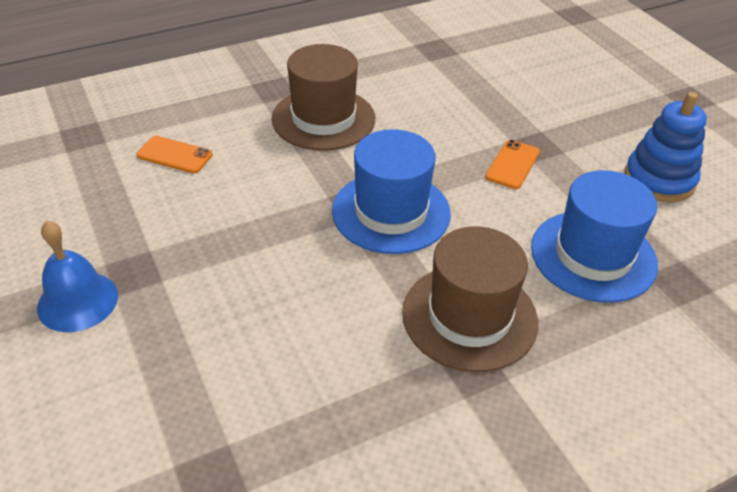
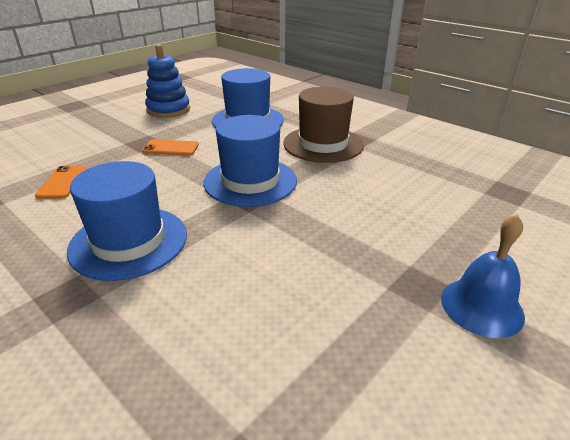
camera: 110 degrees left, 10 degrees down
orange phone [137,136,213,173] -> orange phone moved to [35,166,87,199]
brown hat [272,44,375,151] -> blue hat [67,161,187,281]

